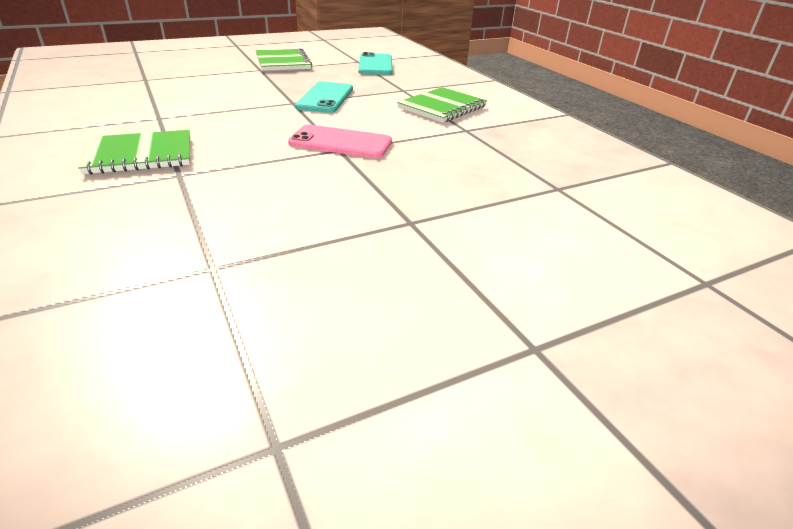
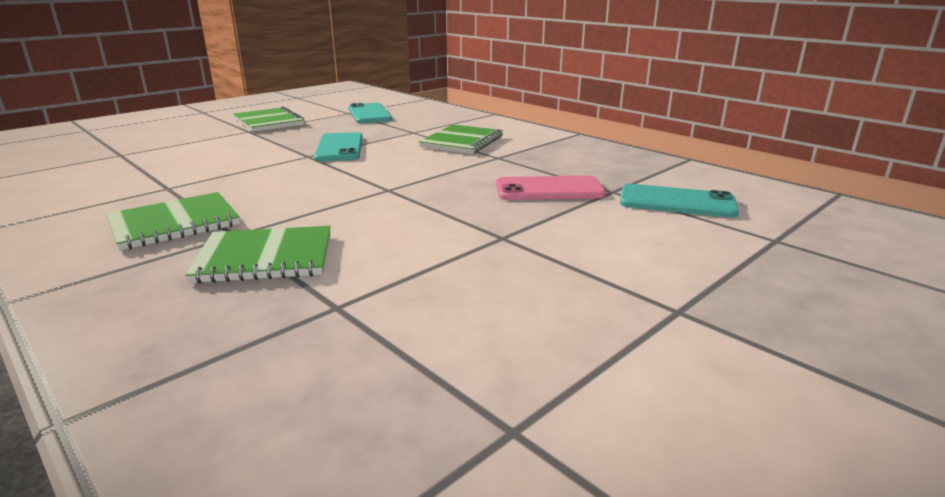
camera: 15 degrees left, 10 degrees down
pink phone [288,125,392,158] -> pink phone moved to [496,176,606,200]
none -> green notebook [185,226,331,284]
none -> turquoise phone [620,184,739,218]

